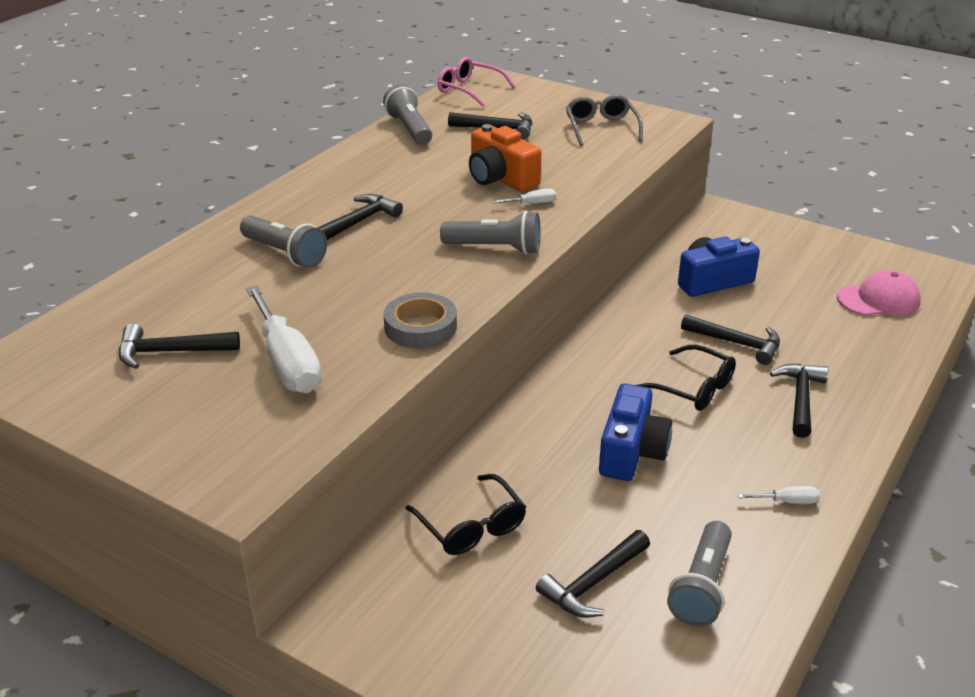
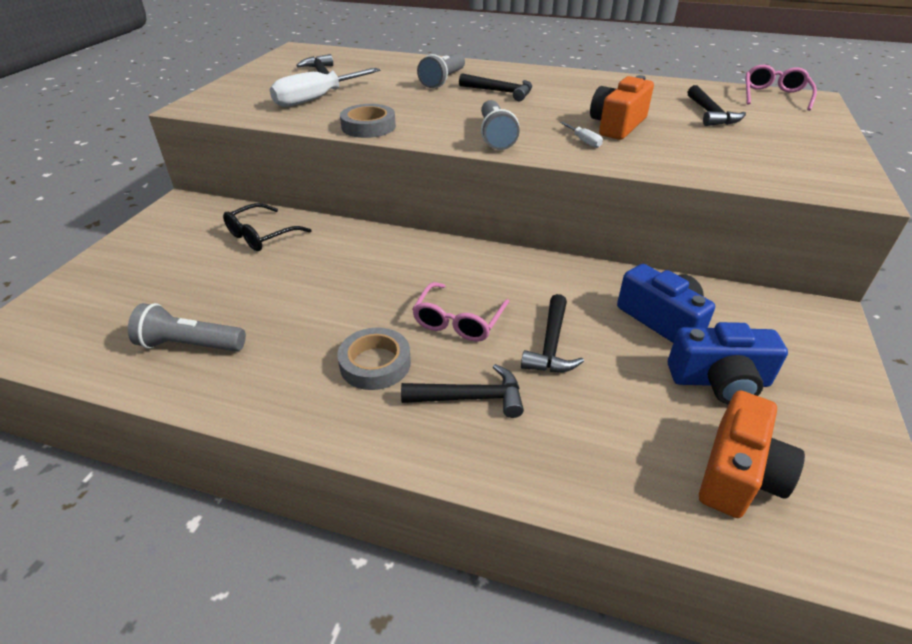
camera: 75 degrees right, 5 degrees up
grey flashlight [383,84,432,145] -> none
black hammer [536,530,650,618] -> none
grey glasses [566,94,643,146] -> none
blue camera [599,383,672,481] -> blue camera moved to [668,322,788,405]
black glasses [637,345,736,411] -> pink glasses [412,282,509,342]
white screwdriver [738,486,820,504] -> none
pink cap [837,270,921,316] -> orange camera [699,391,805,518]
none -> grey tape [337,327,411,390]

